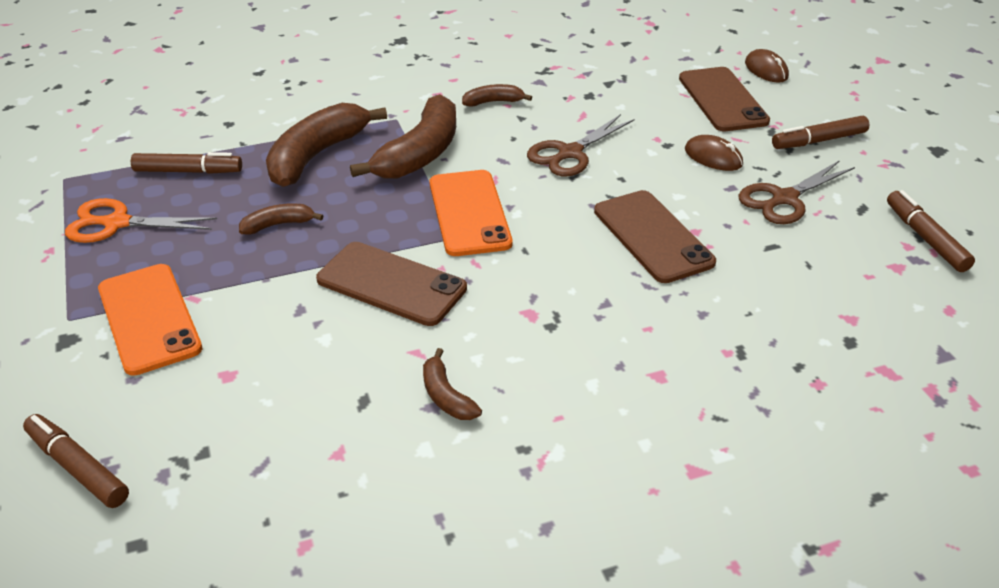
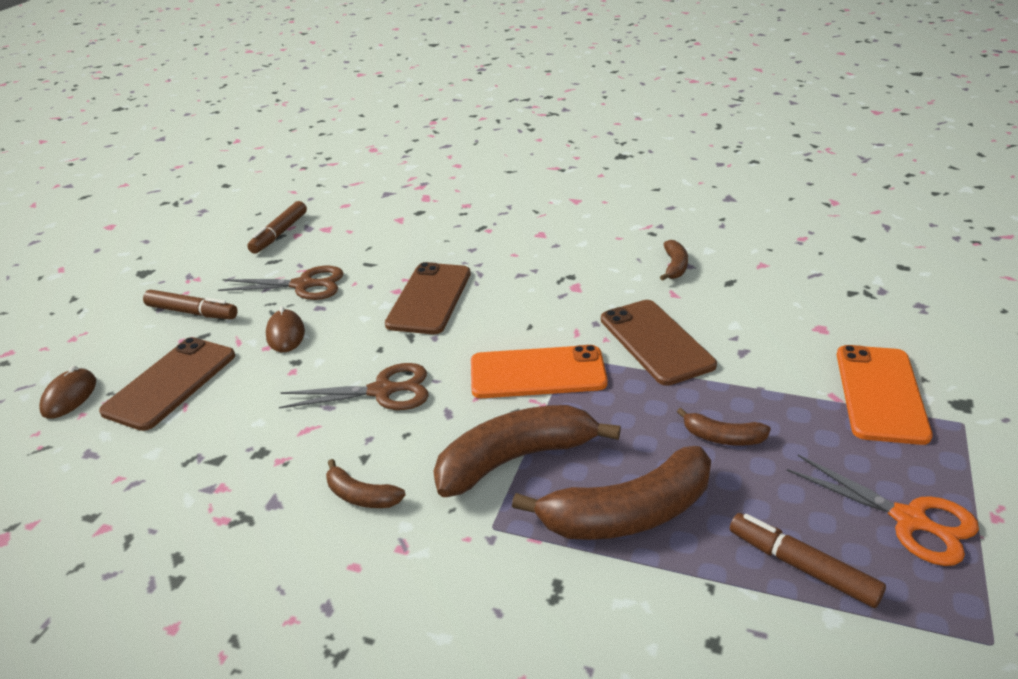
camera: 140 degrees left, 5 degrees down
brown marker [23,414,129,508] -> none
orange phone [429,170,513,256] -> orange phone turned 60 degrees clockwise [471,345,608,398]

